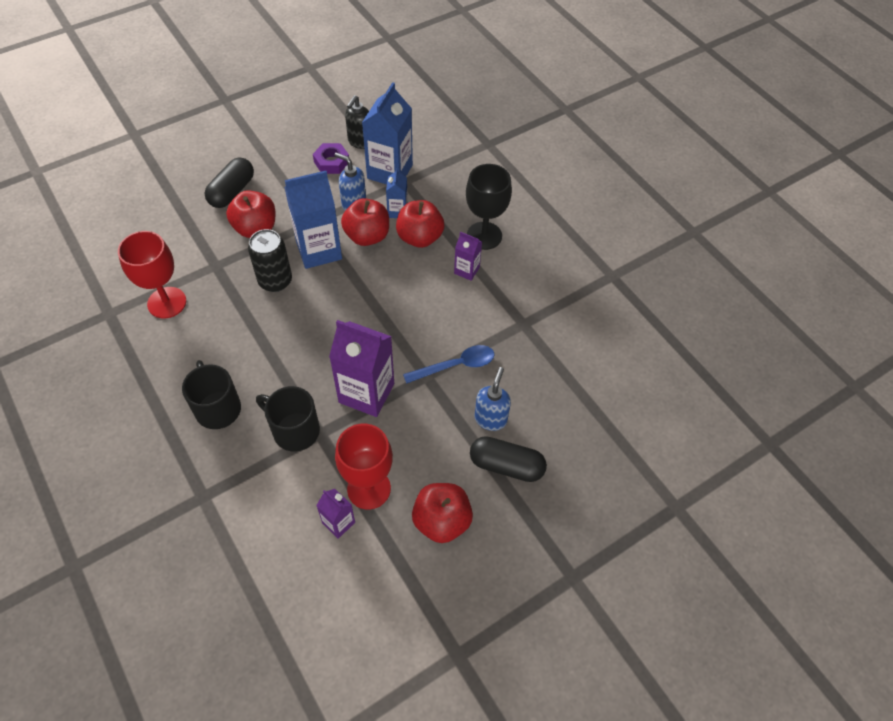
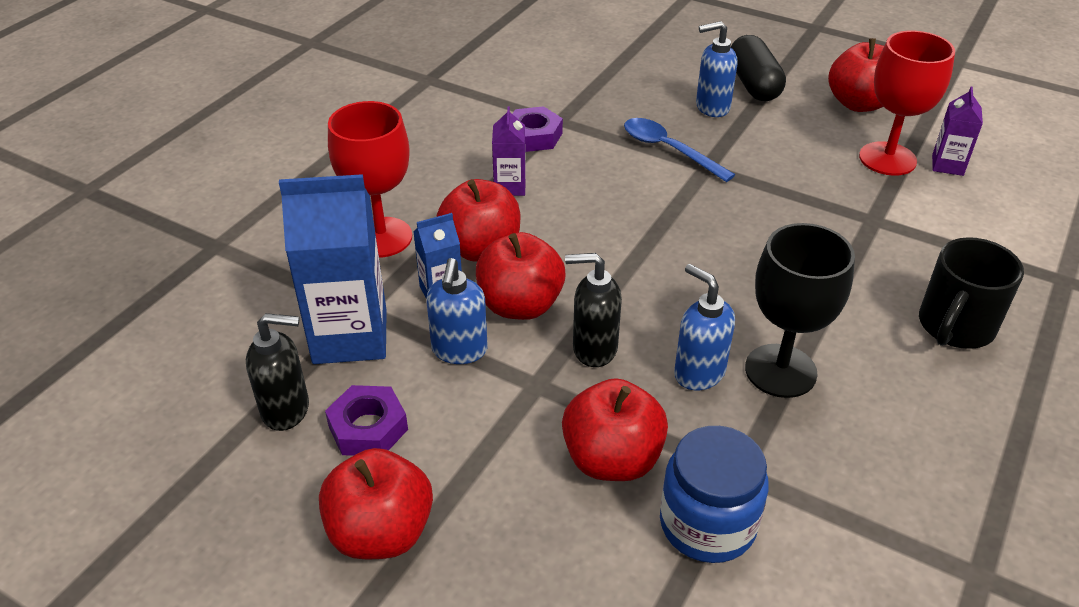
camera: 115 degrees left, 15 degrees down
red goblet [118,231,186,318] -> red goblet moved to [328,101,412,258]
black capsule [204,157,254,208] -> none
black can [248,229,292,292] -> blue soap dispenser [674,264,735,391]
black mug [256,386,320,452] -> none
blue carton [284,171,342,269] -> black soap dispenser [565,253,622,367]
purple carton [329,320,394,417] -> none
black goblet [466,164,512,250] -> black goblet moved to [745,223,855,398]
none -> red apple [319,448,433,560]
none -> purple nut [513,106,563,152]
none -> blue jar [660,426,769,563]

